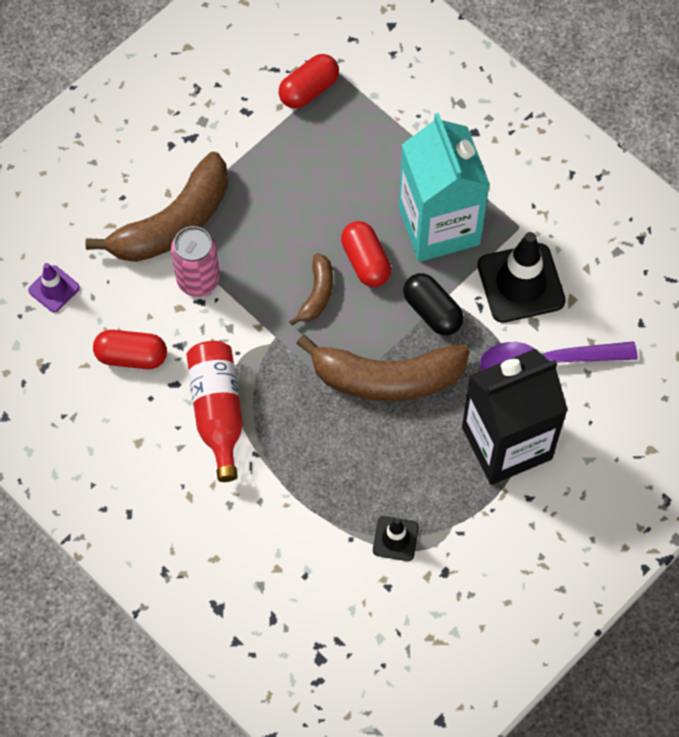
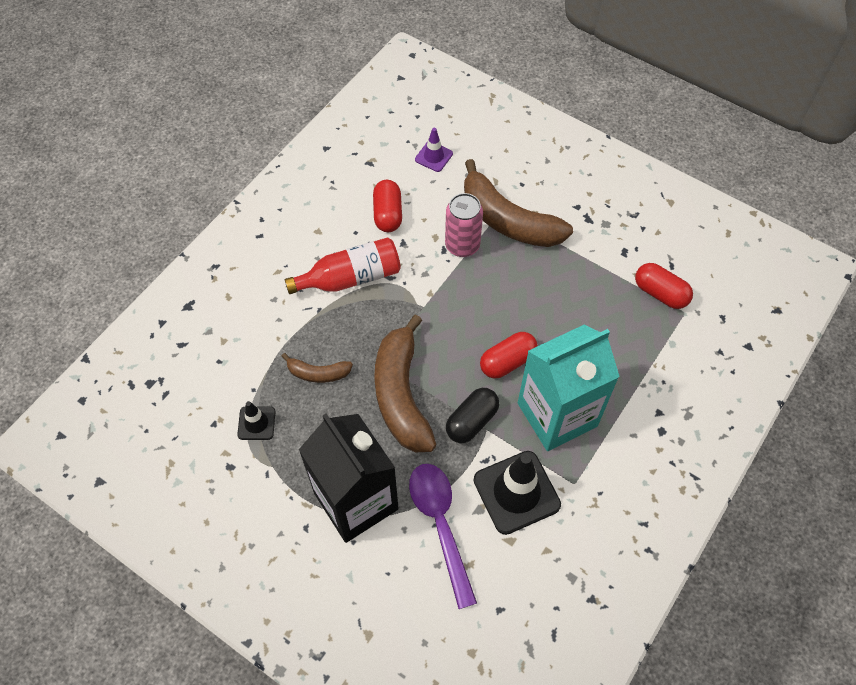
camera: 80 degrees right, 5 degrees down
brown banana [289,253,333,326] -> brown banana moved to [281,353,353,383]

